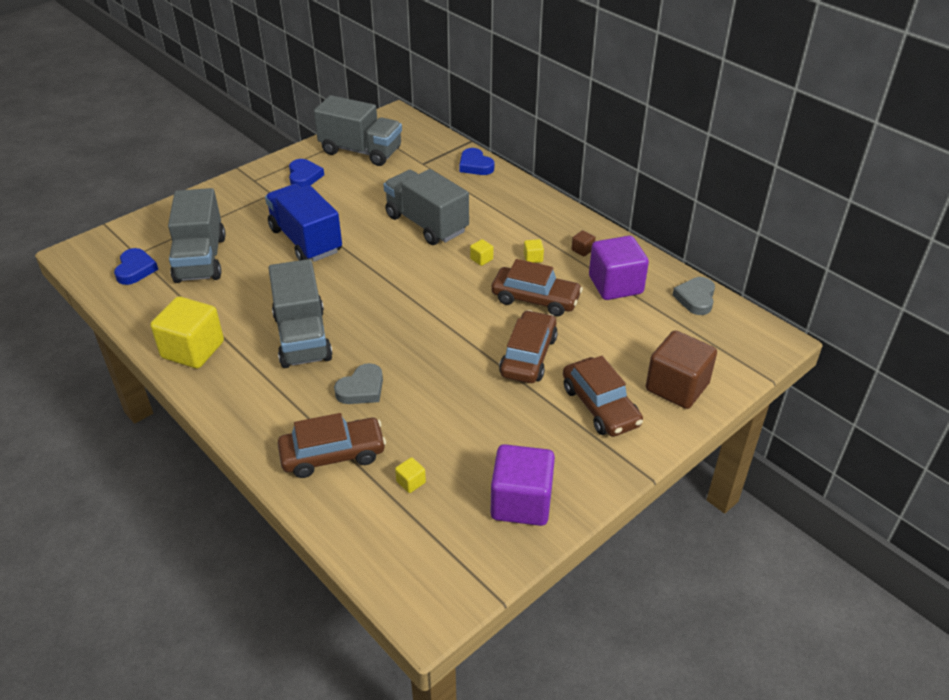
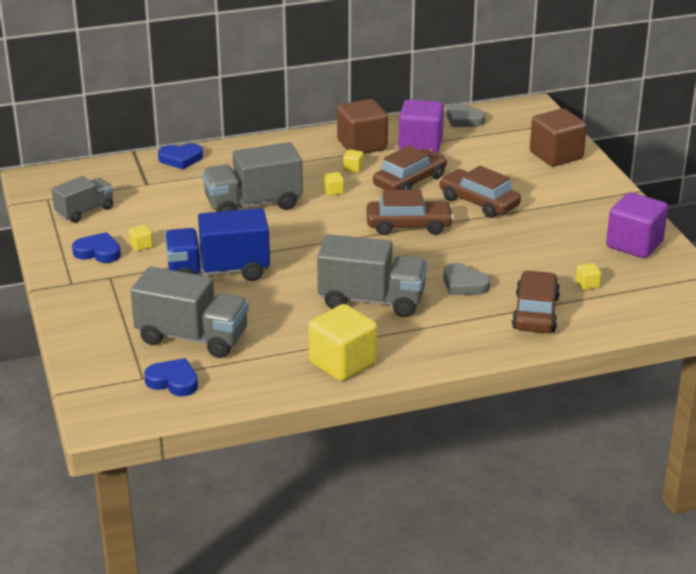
camera: 65 degrees left, 10 degrees down
grey truck [314,95,402,166] -> grey truck [51,176,113,223], size x0.61
grey heart [334,363,383,404] -> grey heart turned 150 degrees clockwise [443,263,490,295]
brown car [563,356,643,437] -> brown car moved to [366,190,454,235]
brown cube [572,230,595,256] -> brown cube [337,99,388,154], size x2.46
none -> yellow cube [129,225,153,251]

